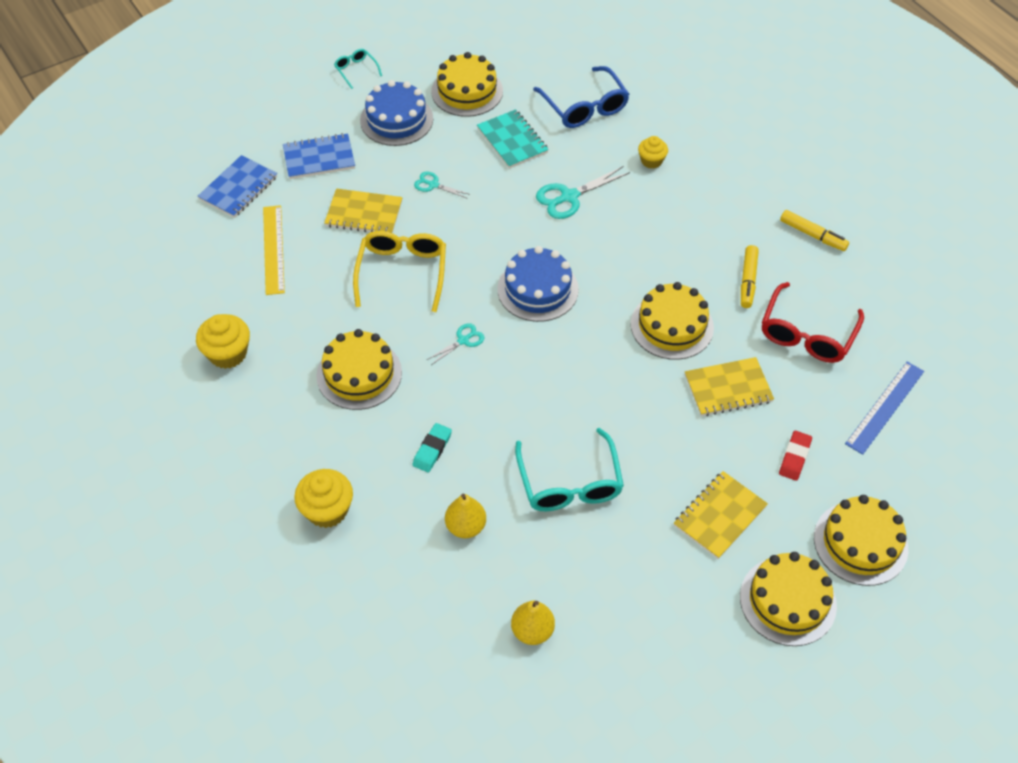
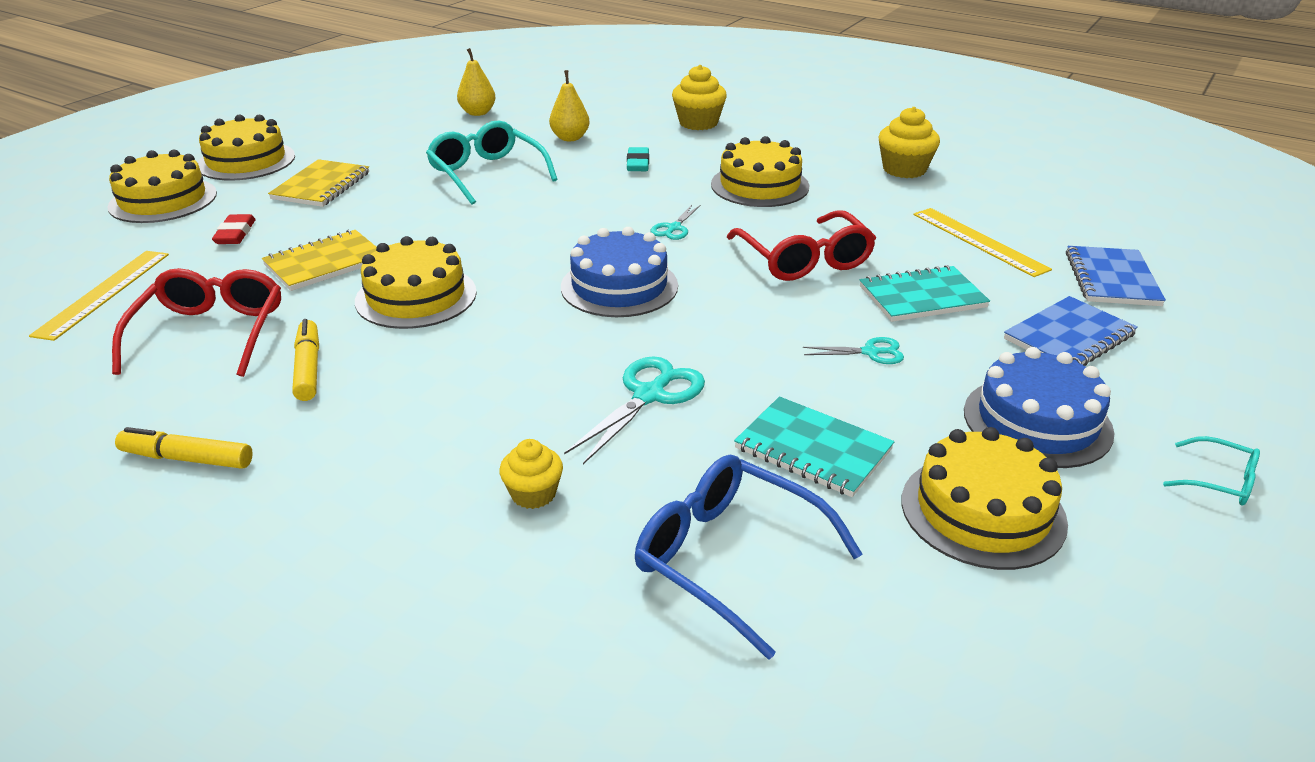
camera: 155 degrees right, 20 degrees down
yellow notebook [324,188,403,233] -> turquoise notebook [860,265,990,322]
yellow glasses [353,231,446,312] -> red glasses [727,210,876,281]
blue ruler [845,362,924,455] -> yellow ruler [29,251,169,341]

